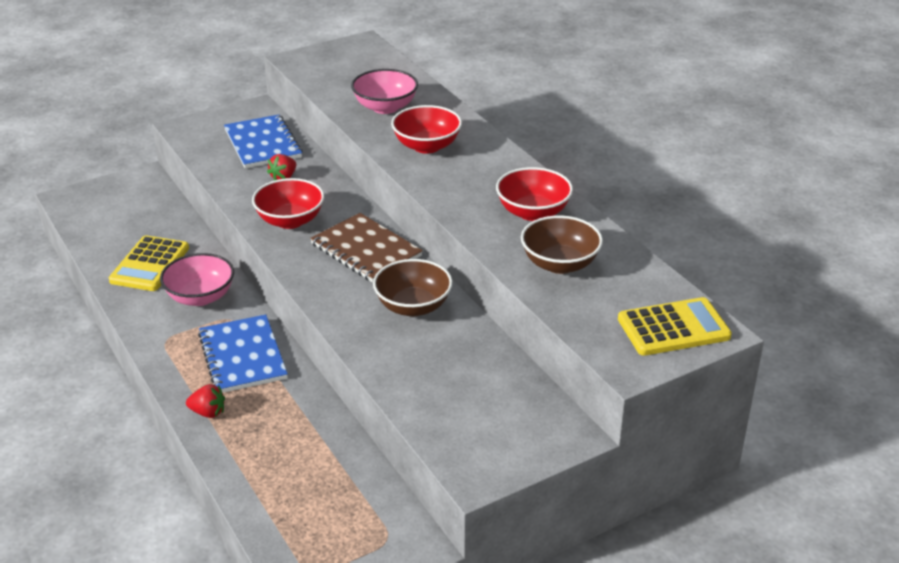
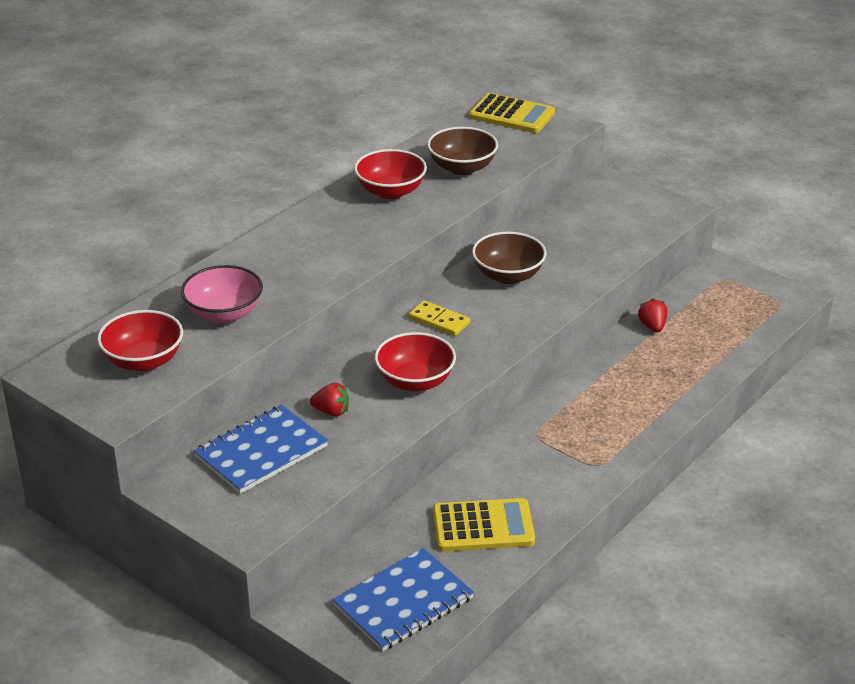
camera: 110 degrees left, 0 degrees up
pink bowl [160,253,234,306] -> none
red strawberry [186,384,225,418] -> red strawberry moved to [638,298,668,332]
blue notebook [198,315,288,393] -> blue notebook moved to [333,548,474,651]
brown notebook [310,213,423,283] -> yellow domino [409,301,470,336]
red bowl [391,105,462,154] -> red bowl moved to [97,310,183,371]
yellow calculator [618,297,732,356] -> yellow calculator turned 150 degrees clockwise [469,93,555,133]

